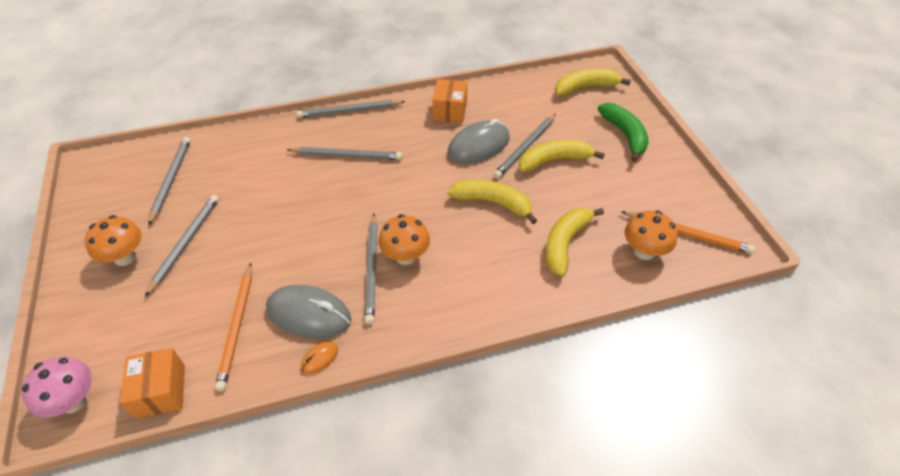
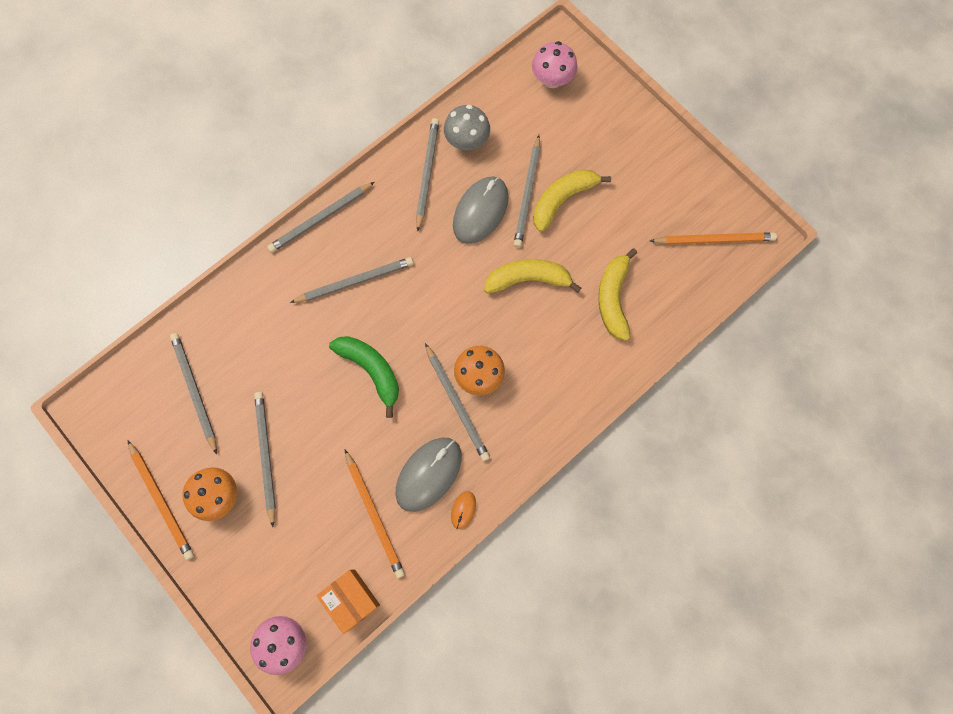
camera: 25 degrees left, 25 degrees up
grey mouse [266,285,351,339] -> grey mouse turned 45 degrees counterclockwise [396,437,462,512]
orange box [432,79,467,123] -> grey pencil [416,118,439,232]
yellow banana [555,68,631,96] -> pink mushroom [532,41,578,88]
green banana [598,103,649,162] -> green banana moved to [329,336,399,418]
orange mushroom [625,211,678,260] -> none
none -> orange pencil [127,440,194,560]
none -> grey mushroom [444,105,490,150]

